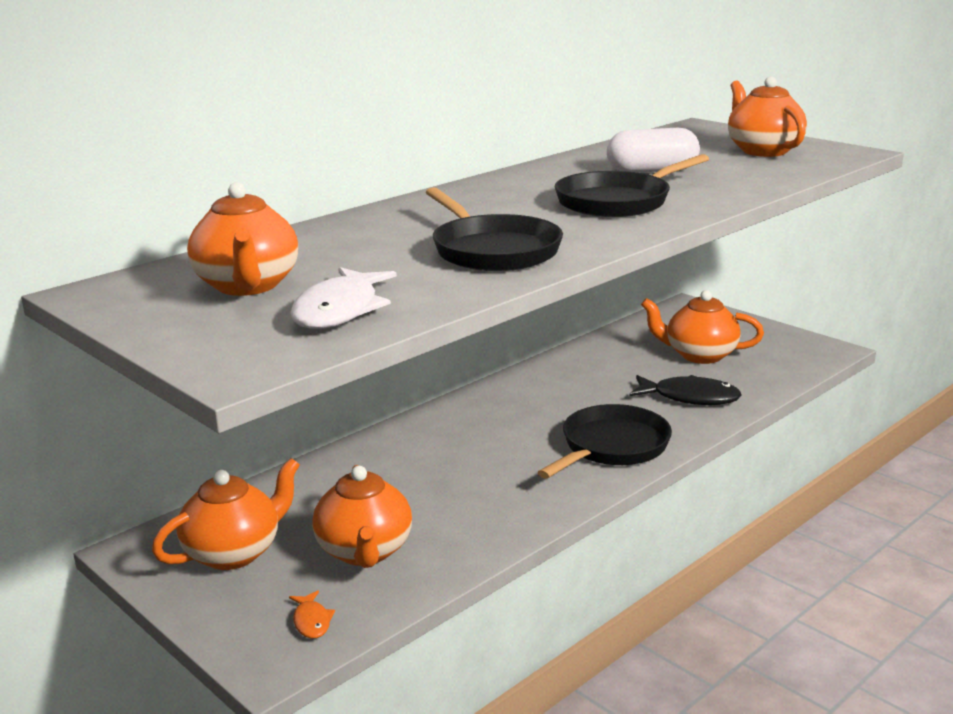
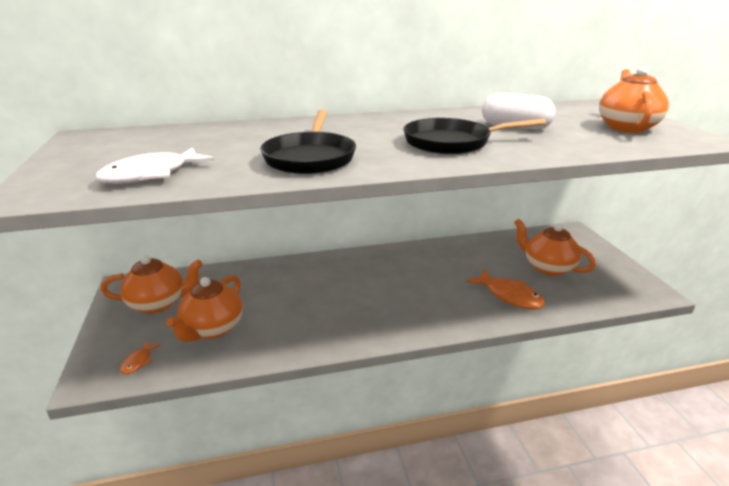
camera: 30 degrees right, 5 degrees up
orange teapot [187,182,298,296] -> none
black pan [538,404,672,479] -> none
black fish [629,375,742,405] -> orange fish [466,269,545,309]

